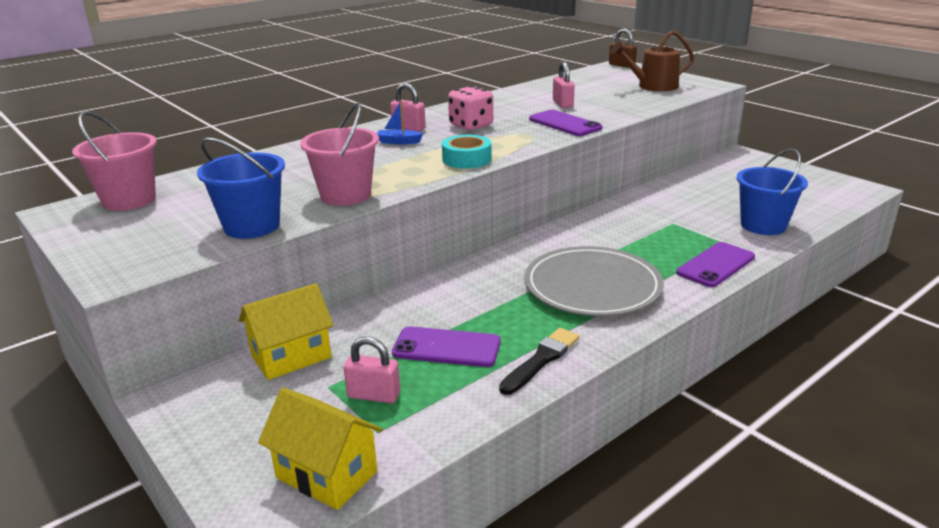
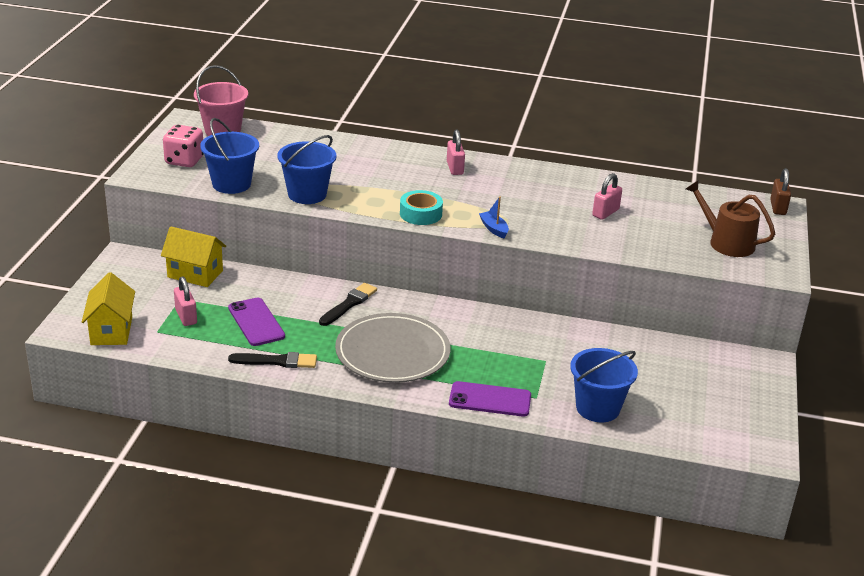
camera: 50 degrees right, 5 degrees up
pink bucket [300,102,379,206] -> blue bucket [277,135,337,204]
blue boat [376,101,423,144] -> blue boat moved to [479,196,509,239]
pink dice [448,86,493,130] -> pink dice moved to [163,125,204,167]
purple phone [529,110,603,136] -> none
none -> black brush [319,283,377,326]

